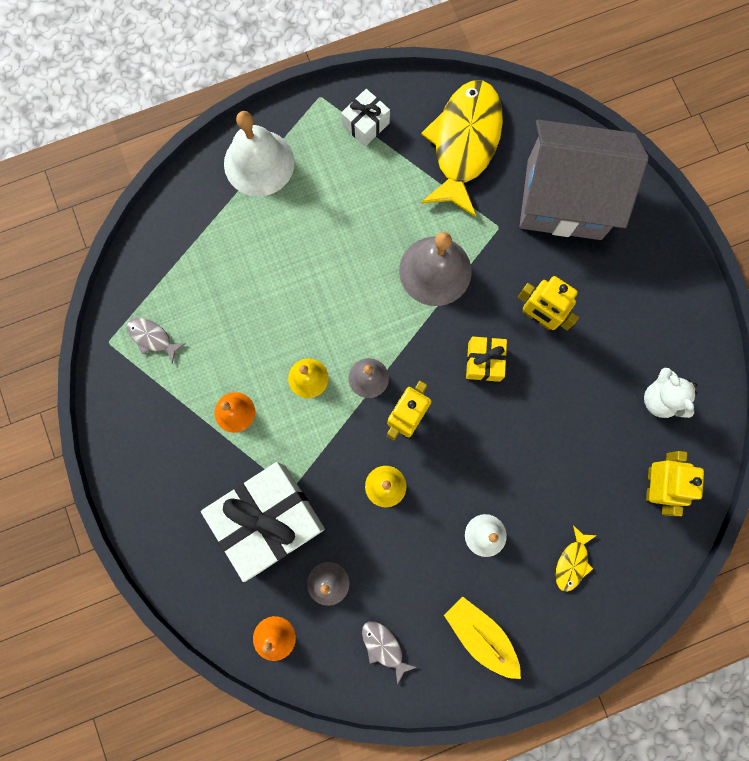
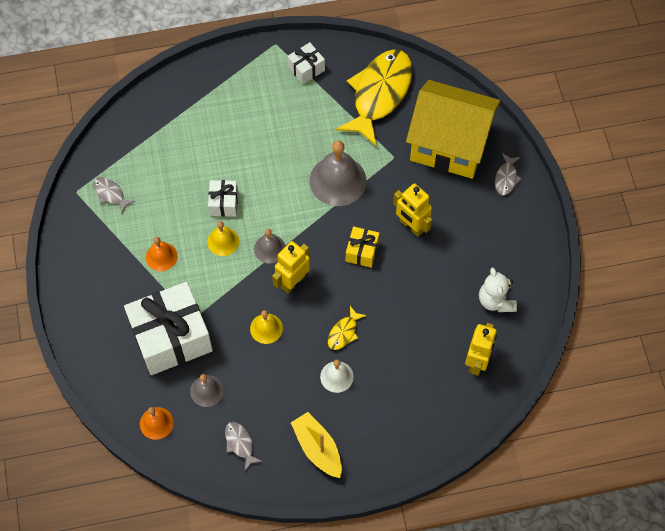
camera: 10 degrees right, 15 degrees down
white bell [224,111,295,196] -> none
grey house [519,120,649,240] -> yellow house [406,80,501,179]
yellow fish [555,525,597,592] -> yellow fish moved to [328,306,367,350]
none -> white gift [208,180,238,217]
none -> grey fish [495,153,522,195]

